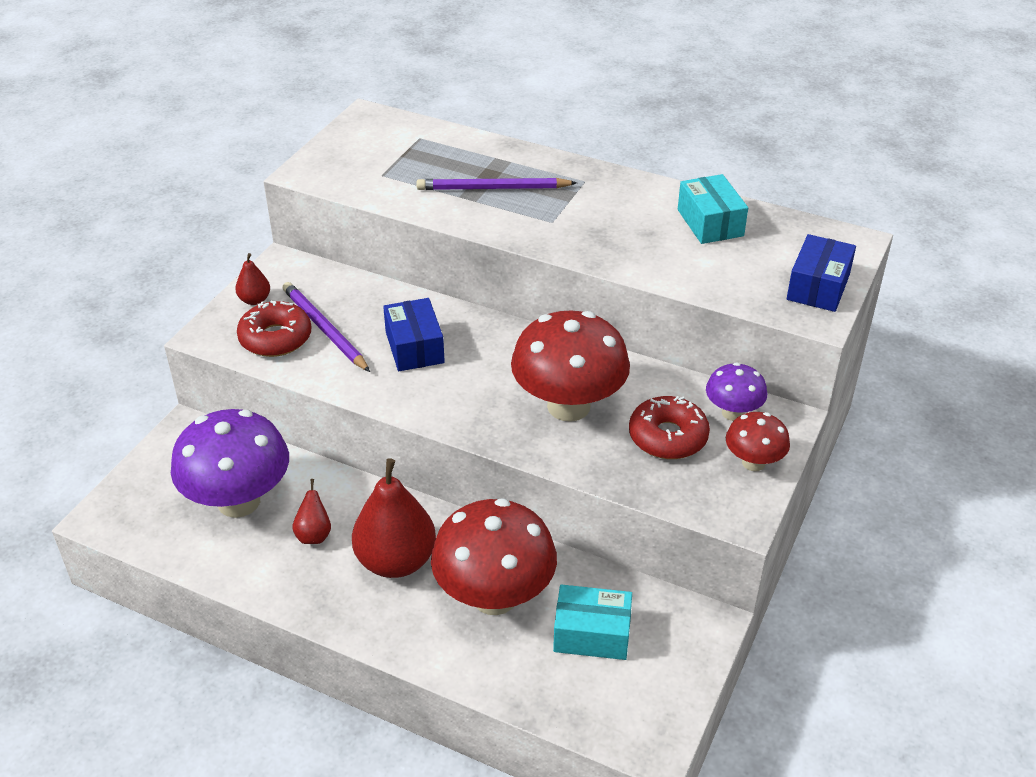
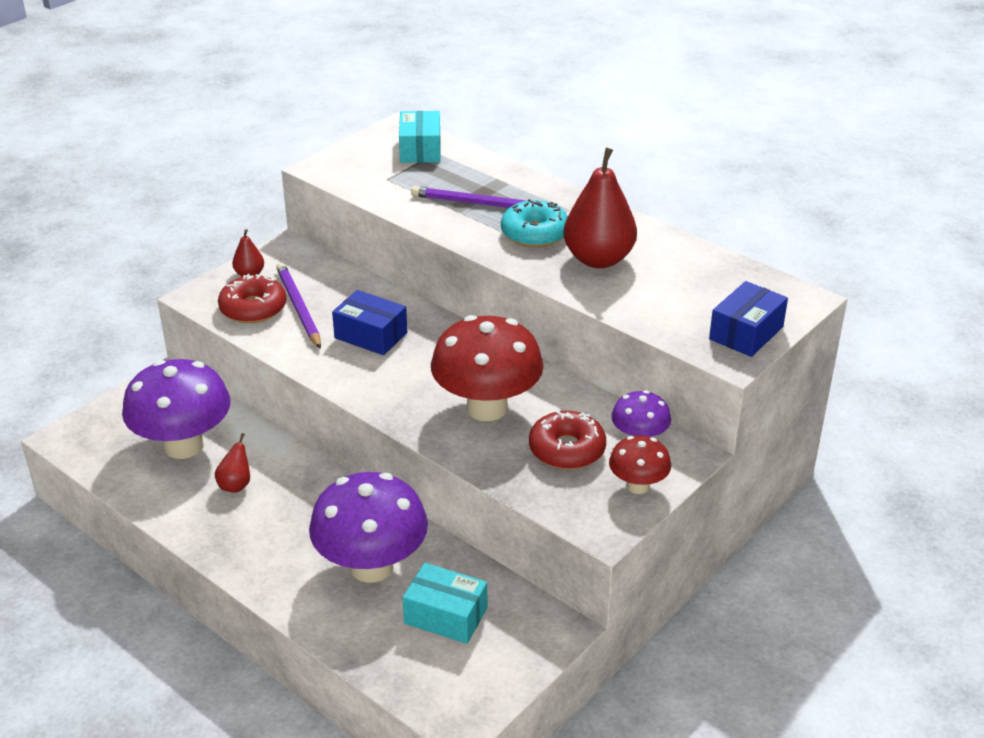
camera: 15 degrees right, 5 degrees down
red pear [352,458,436,578] -> red pear moved to [563,148,637,268]
blue box [383,298,445,371] -> blue box turned 60 degrees counterclockwise [332,290,407,355]
red mushroom [431,498,557,615] -> purple mushroom [309,472,428,583]
turquoise box [678,174,748,244] -> turquoise box moved to [399,111,440,163]
none -> turquoise donut [501,199,568,247]

